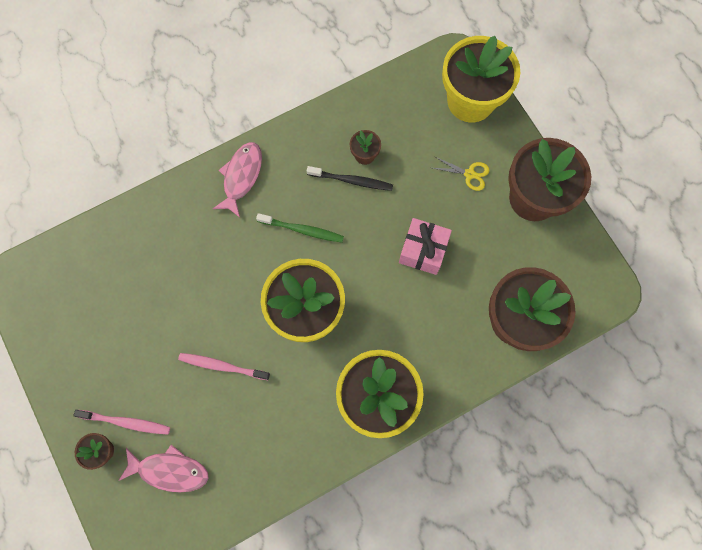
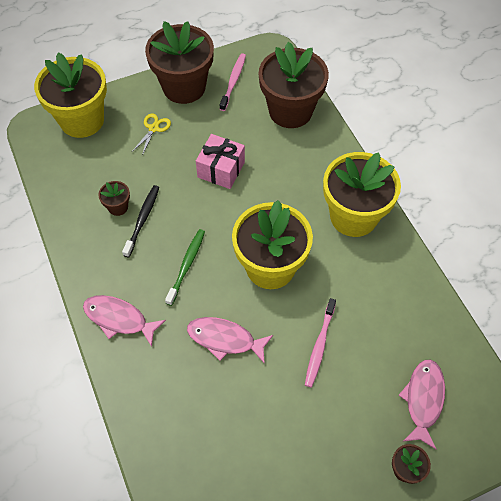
camera: 85 degrees left, 15 degrees down
pink toothbrush [73,410,170,435] -> pink toothbrush moved to [220,53,246,111]
none -> pink fish [187,317,273,364]

